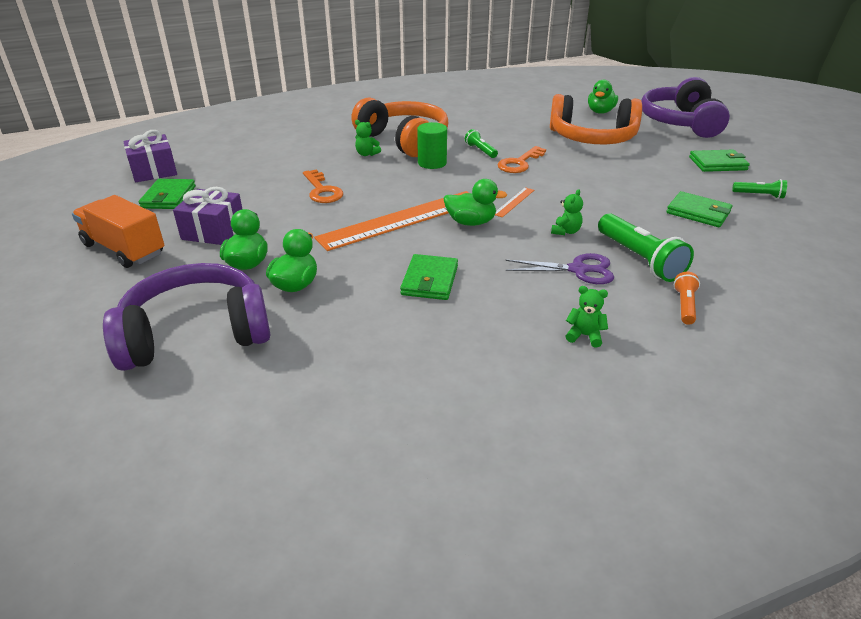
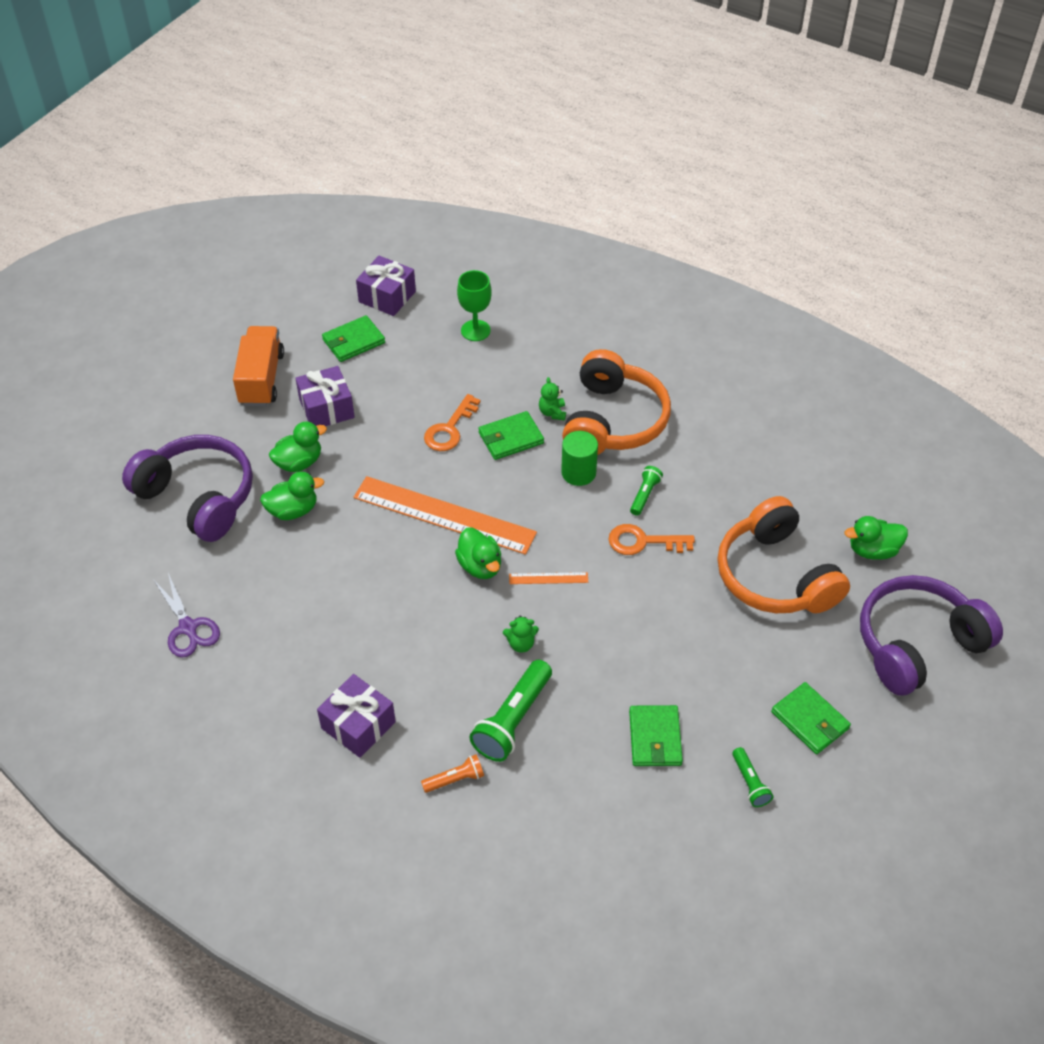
camera: 55 degrees right, 15 degrees up
green wallet [400,254,458,300] -> green wallet moved to [478,411,544,460]
purple scissors [505,253,614,284] -> purple scissors moved to [154,573,220,658]
green teddy bear [566,286,608,347] -> purple gift [317,674,396,758]
none -> green goblet [457,270,492,341]

